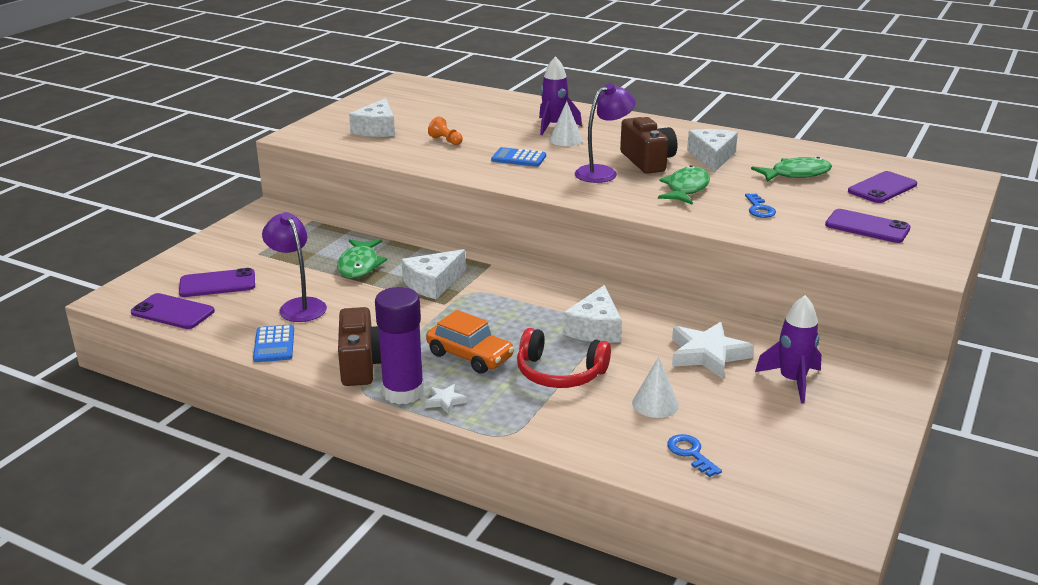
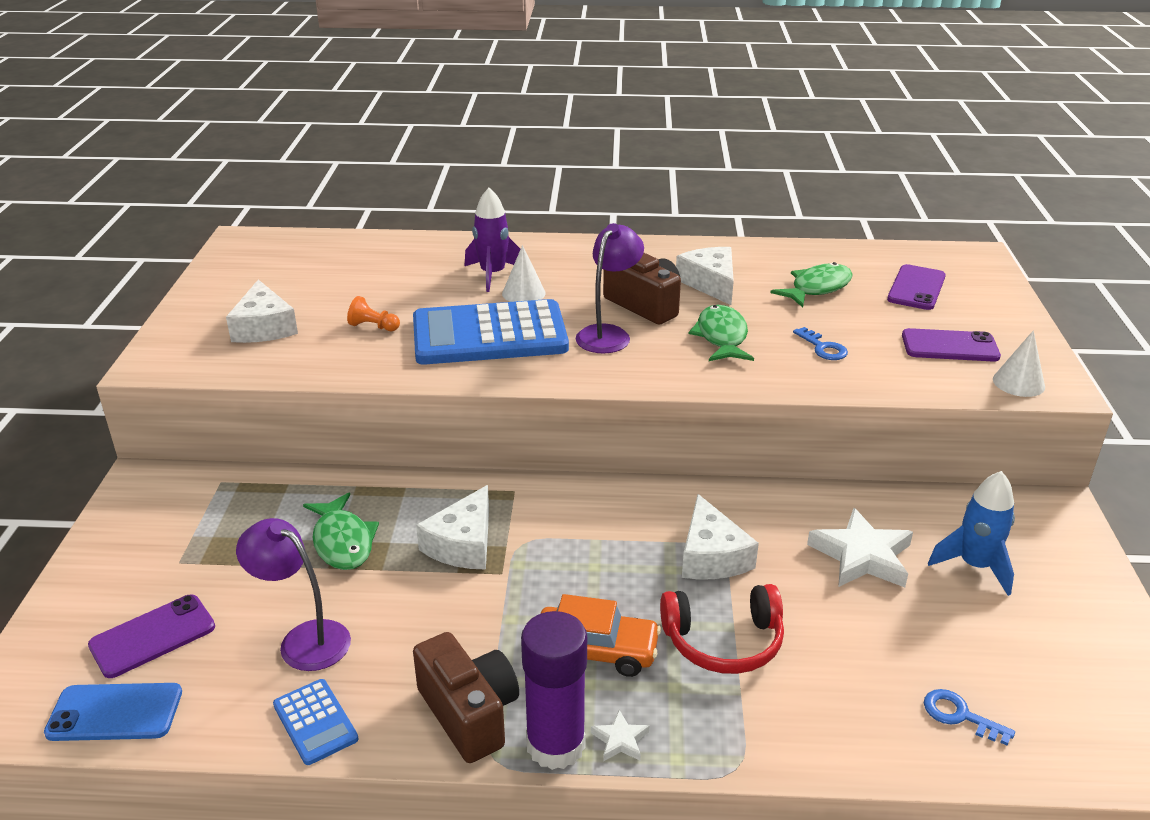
camera: 25 degrees left, 5 degrees up
purple phone [131,293,215,329] -> blue phone [44,683,182,741]
blue calculator [491,147,546,167] -> blue calculator [413,299,569,365], size x2.26
white cone [632,357,679,418] -> white cone moved to [993,330,1045,397]
purple rocket [755,295,822,403] -> blue rocket [928,471,1015,596]

